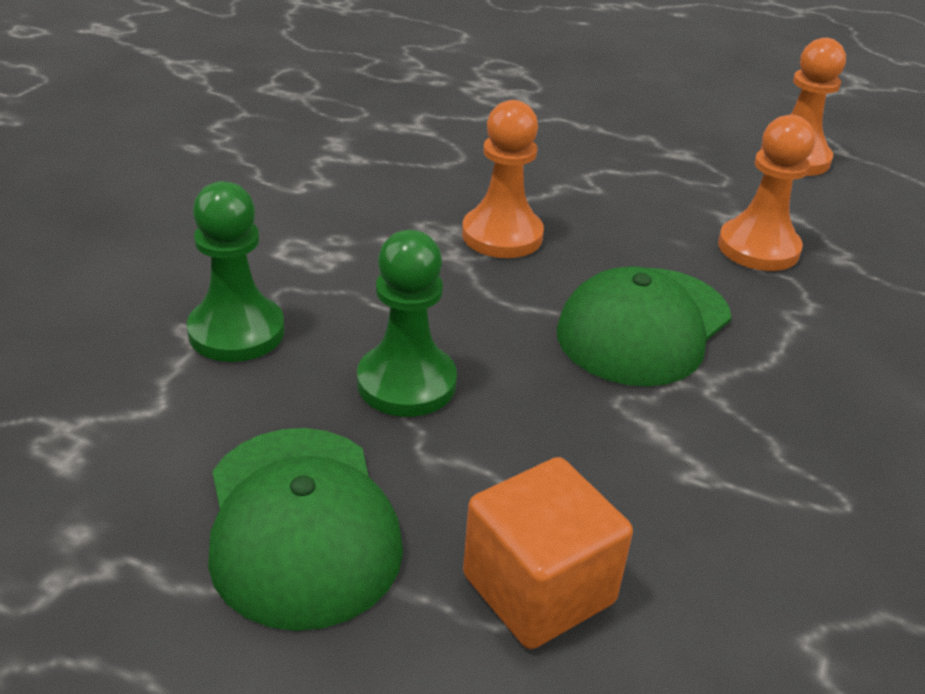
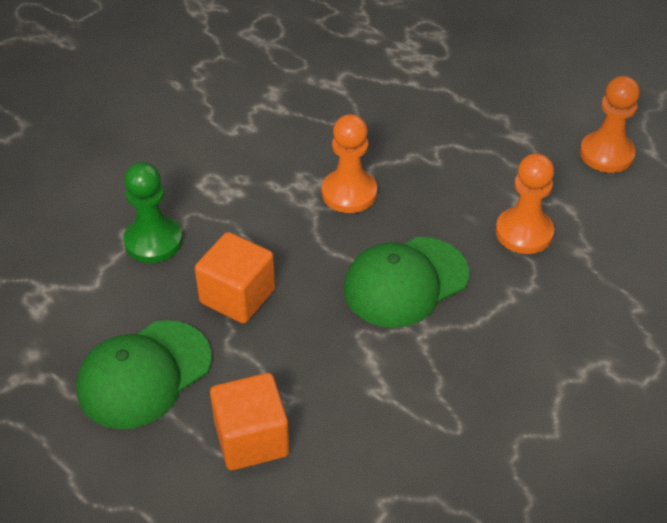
camera: 20 degrees right, 10 degrees up
green cap [208,428,403,631] -> green cap turned 45 degrees clockwise [76,320,211,429]
green pawn [357,230,457,417] -> orange cube [195,232,275,324]

